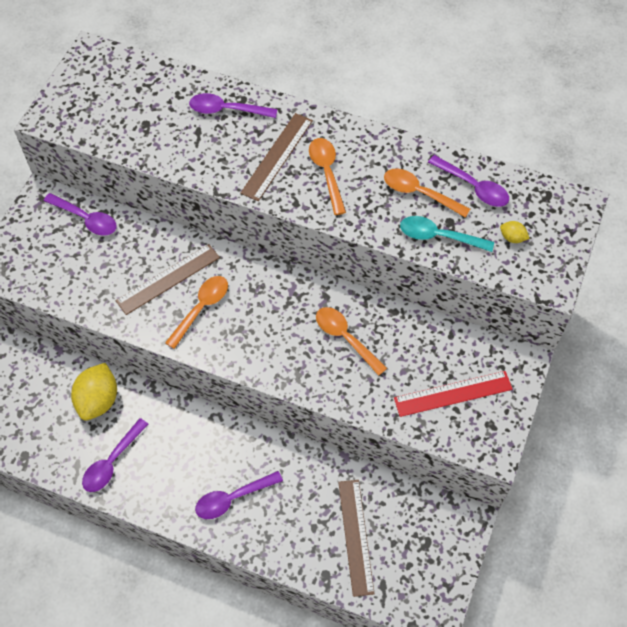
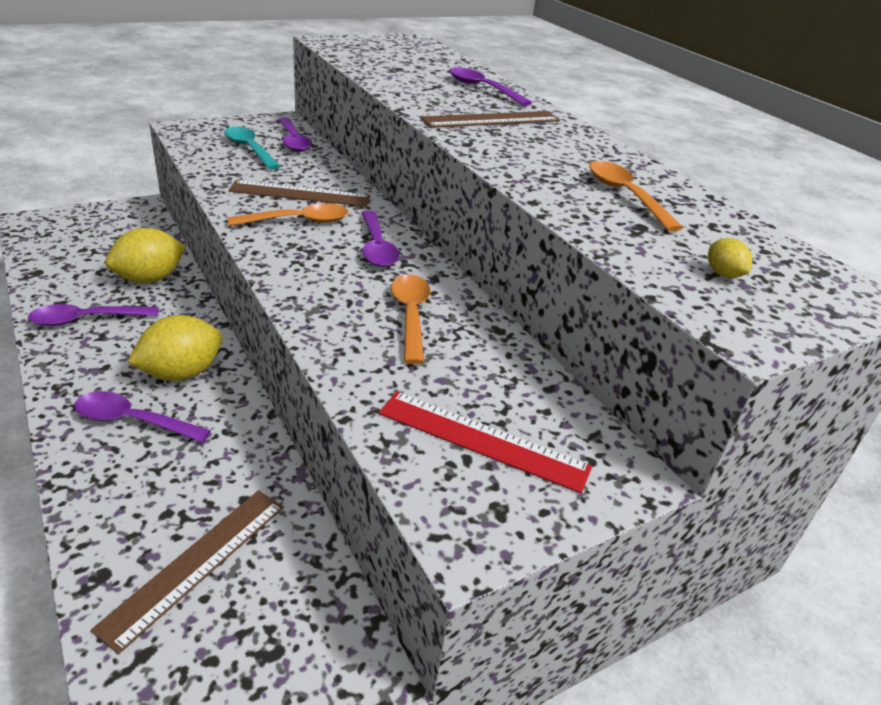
camera: 35 degrees right, 25 degrees down
orange spoon [309,138,346,215] -> none
turquoise spoon [400,216,494,252] -> turquoise spoon moved to [224,126,280,170]
purple spoon [428,155,509,207] -> purple spoon moved to [361,211,400,267]
none -> yellow lemon [127,315,223,381]

